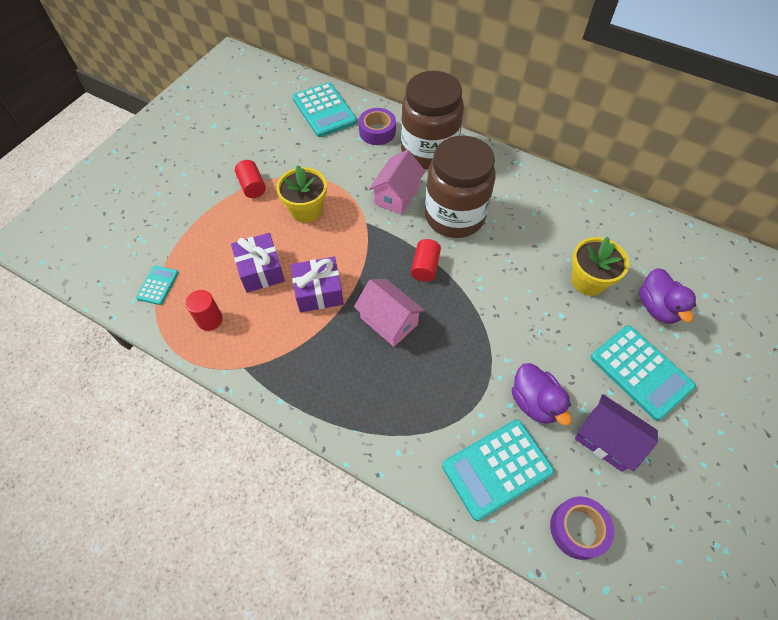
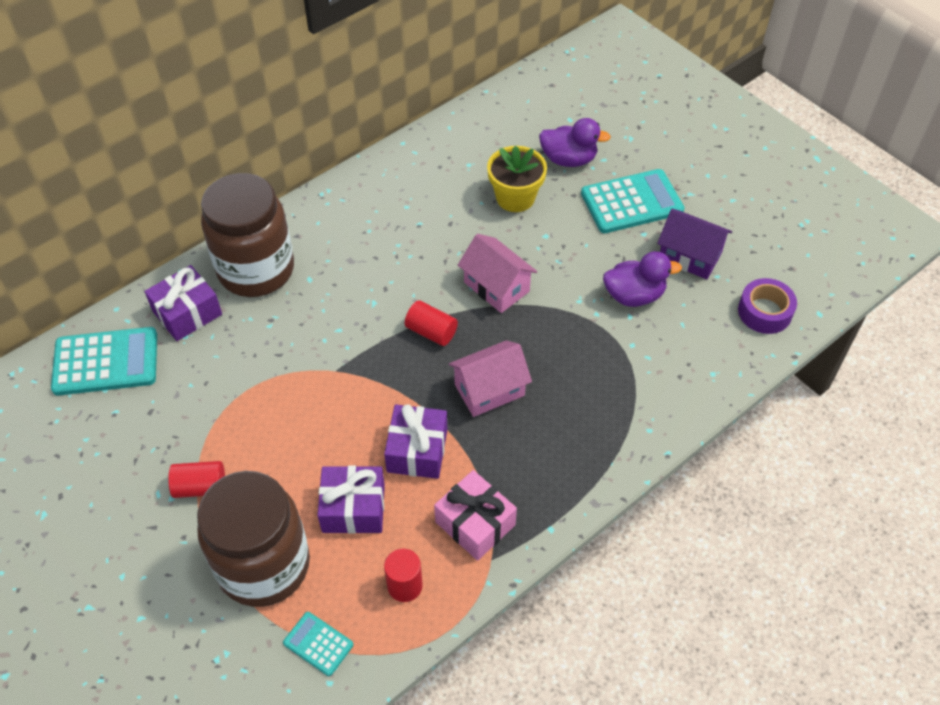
camera: 70 degrees left, 5 degrees down
yellow flower pot [276,165,327,223] -> none
purple tape [359,108,396,145] -> purple gift [145,265,222,341]
pink house [369,150,425,215] -> pink house moved to [458,234,537,313]
brown jar [425,136,496,238] -> brown jar moved to [197,471,310,607]
turquoise calculator [442,419,554,521] -> none
purple house [575,394,658,472] -> purple house turned 60 degrees clockwise [657,209,732,279]
none -> pink gift [434,470,517,561]

